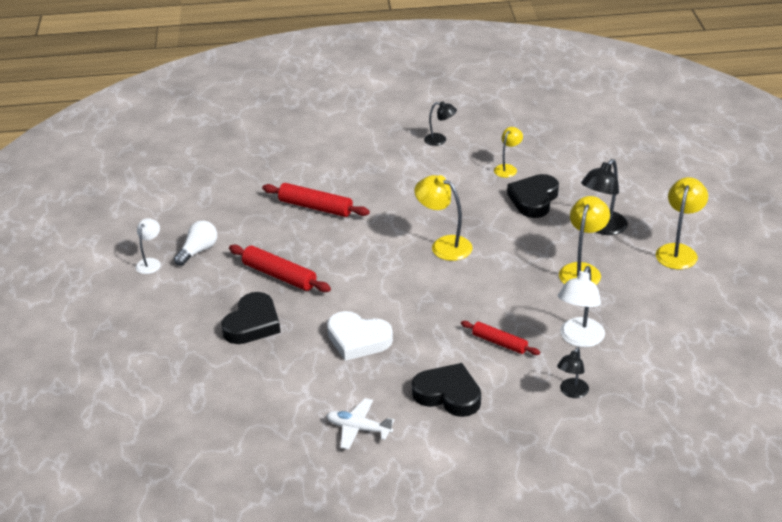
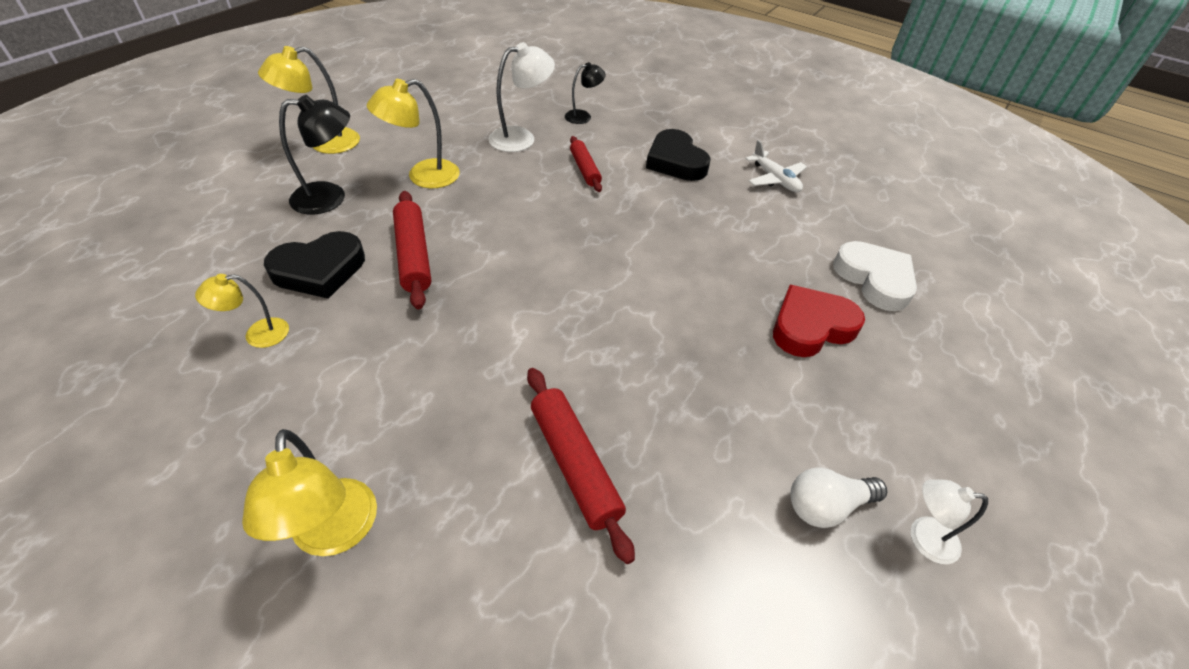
camera: 145 degrees left, 10 degrees up
white lamp [136,218,161,274] -> white lamp turned 45 degrees clockwise [911,479,988,564]
black heart [221,292,281,344] -> red heart [773,285,865,357]
red rolling pin [229,245,331,292] -> red rolling pin moved to [393,191,431,309]
white heart [327,311,393,361] -> white heart moved to [833,241,917,311]
yellow lamp [414,175,473,261] -> yellow lamp moved to [242,429,377,556]
black lamp [424,101,457,146] -> none

